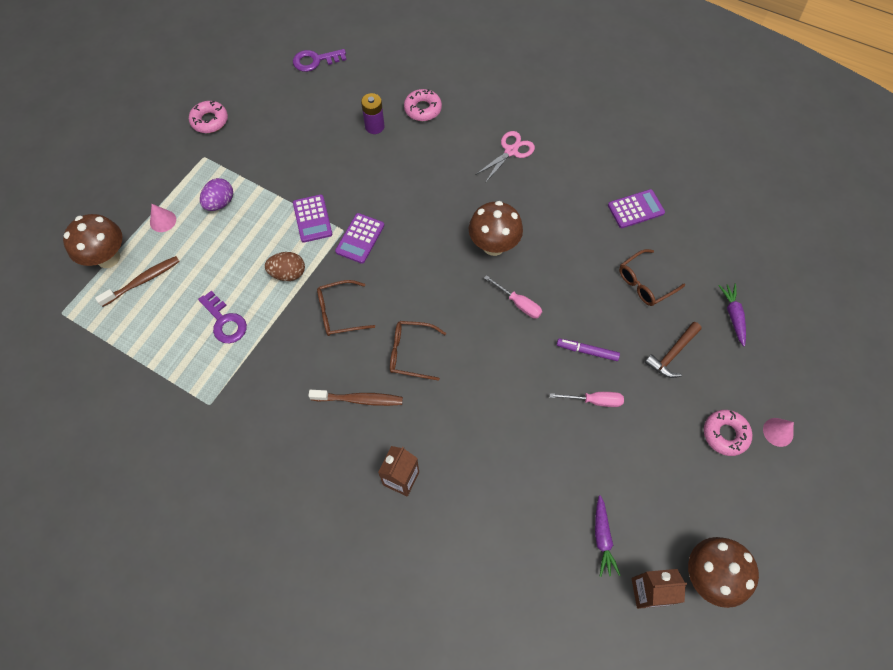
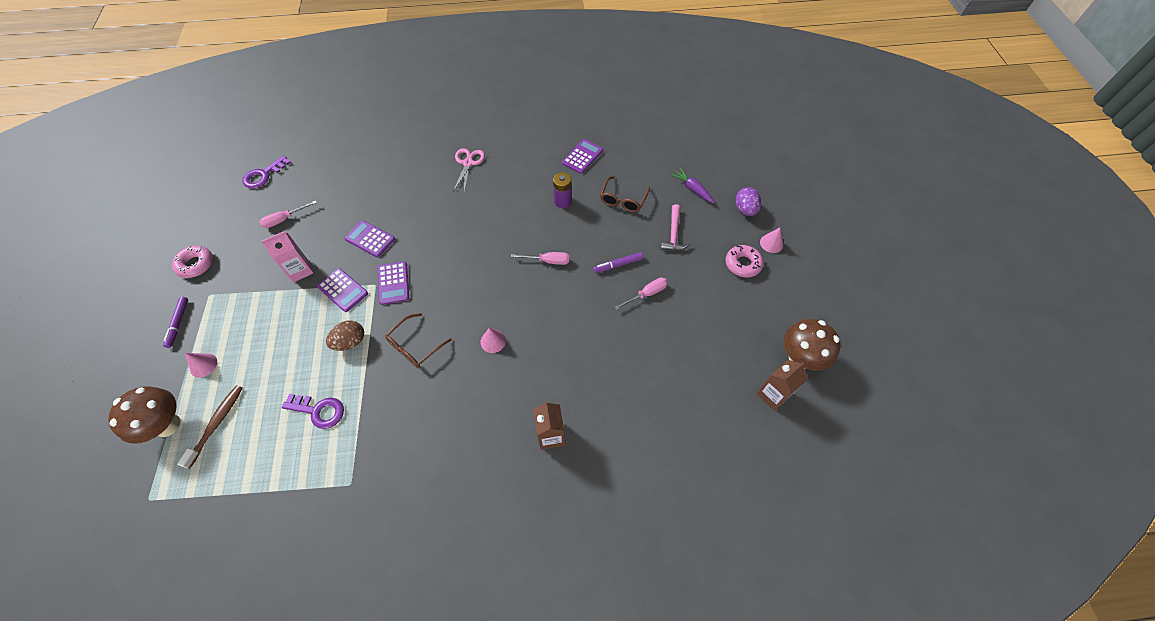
camera: 35 degrees left, 5 degrees down
purple egg [200,178,233,211] -> purple egg moved to [736,187,761,216]
brown toothbrush [308,390,403,406] -> none
purple battery [361,93,384,134] -> purple battery moved to [553,172,572,208]
brown glasses [390,321,446,381] -> pink cone [480,328,506,353]
pink donut [404,89,442,121] -> none
brown mushroom [469,201,523,256] -> none
purple carrot [595,495,620,577] -> none
brown hammer [645,322,702,378] -> pink hammer [661,204,690,251]
none -> purple marker [163,297,188,348]
none -> pink screwdriver [260,201,317,228]
none -> pink carton [261,231,314,283]
none -> purple calculator [344,220,395,258]

